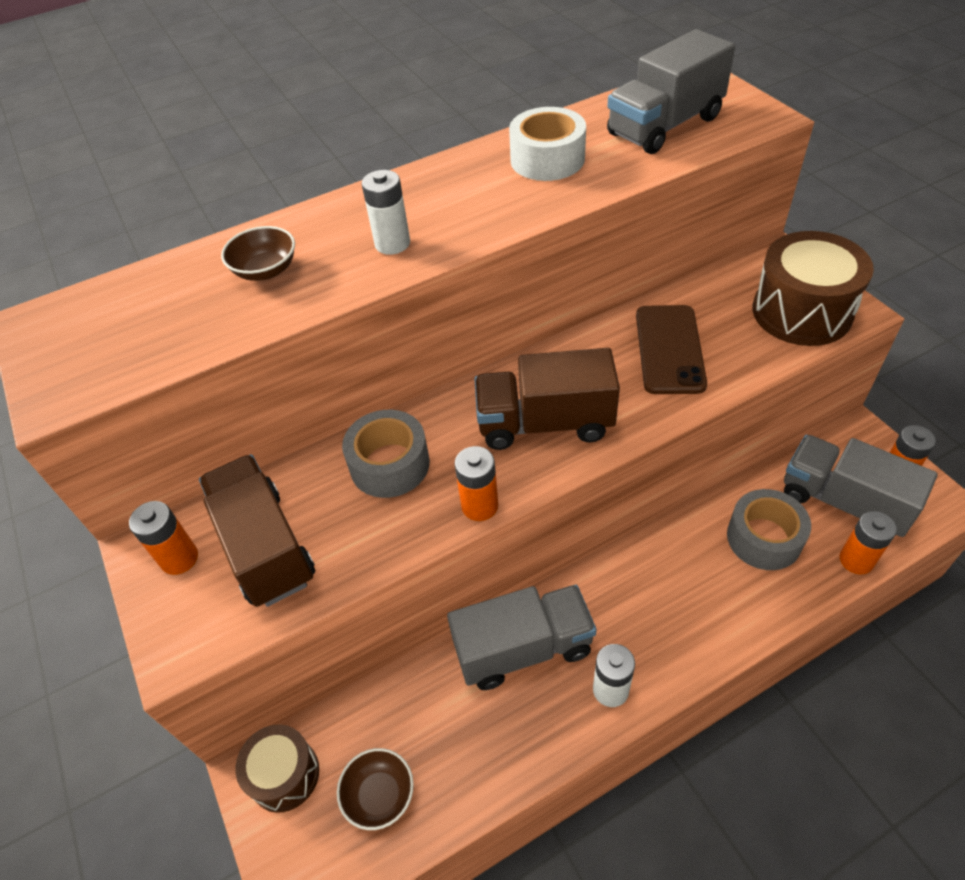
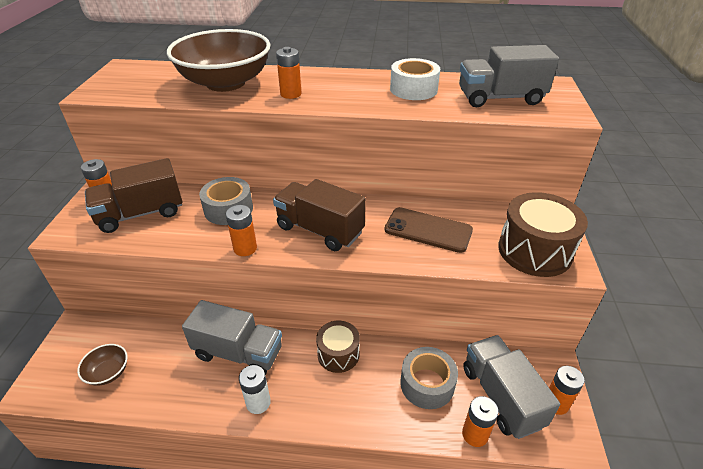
camera: 30 degrees right, 10 degrees down
brown truck [199,454,315,607] -> brown truck turned 120 degrees counterclockwise [85,158,182,233]
brown bowl [221,226,295,281] -> brown bowl [167,29,271,92], size x2.40
brown drum [235,724,319,813] -> brown drum moved to [316,321,360,373]
white battery [361,170,410,255] -> orange battery [276,47,302,99]
brown phone [636,305,707,394] -> brown phone turned 75 degrees clockwise [385,207,473,253]

